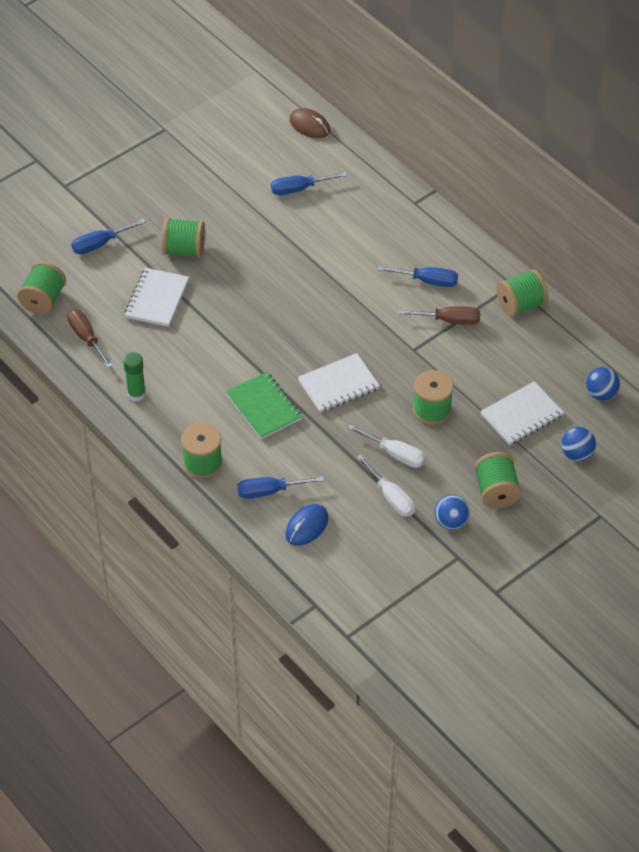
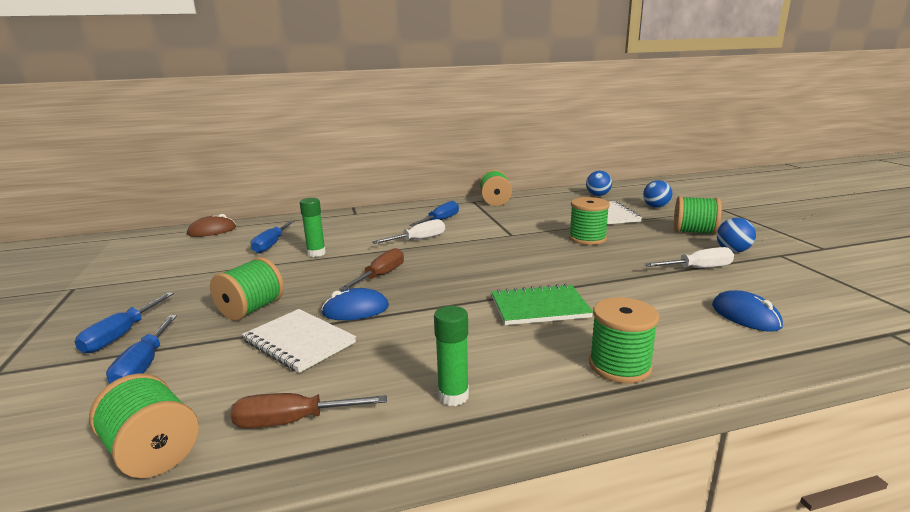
camera: 65 degrees left, 30 degrees down
blue screwdriver [237,476,324,499] -> blue screwdriver moved to [75,292,174,353]
white notebook [298,353,380,413] -> none
white screwdriver [348,424,426,468] -> white screwdriver moved to [372,219,445,244]
brown screwdriver [398,306,480,325] -> brown screwdriver moved to [339,248,404,290]
none -> green glue stick [300,198,326,257]
none -> blue mouse [321,288,389,320]

